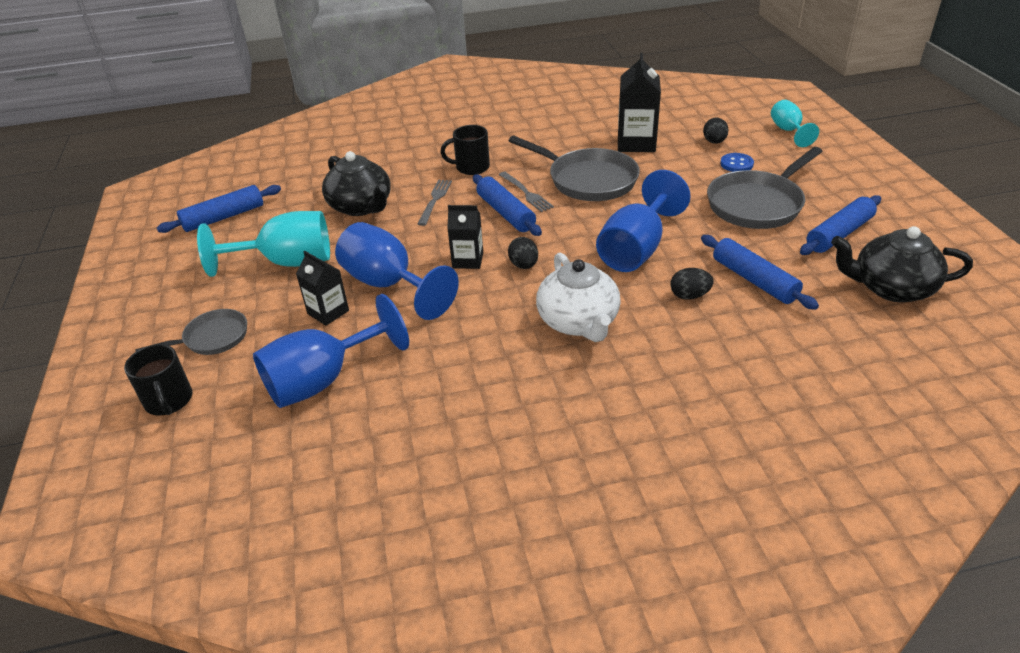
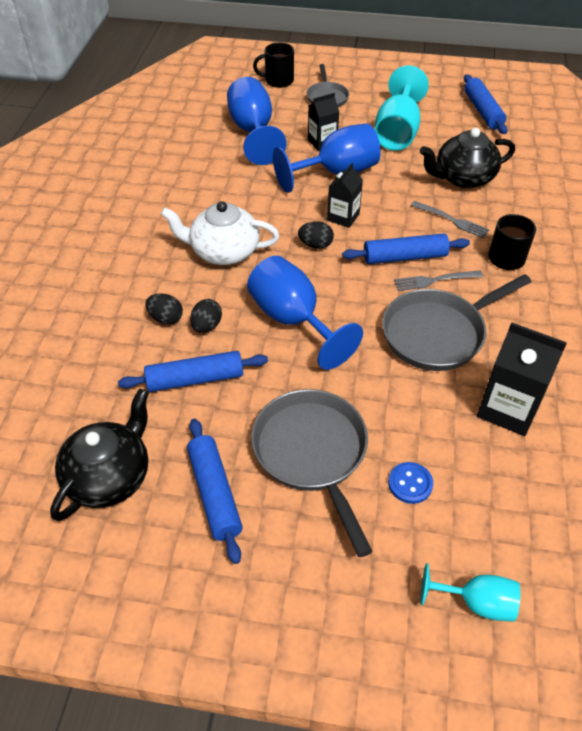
camera: 110 degrees right, 10 degrees up
black egg [703,117,729,144] -> black egg moved to [145,294,183,325]

